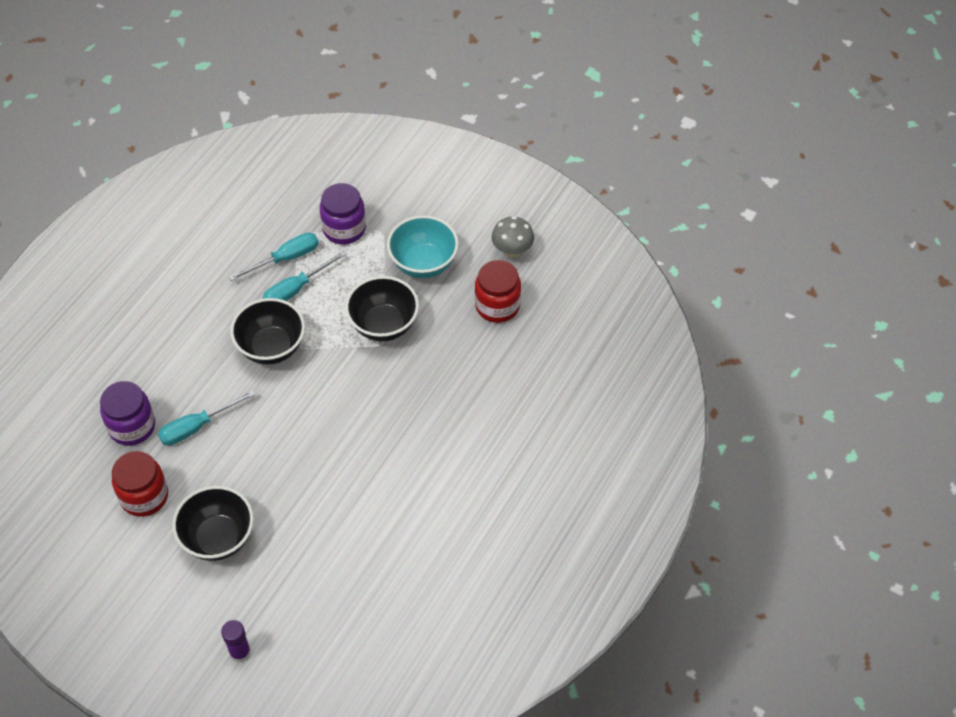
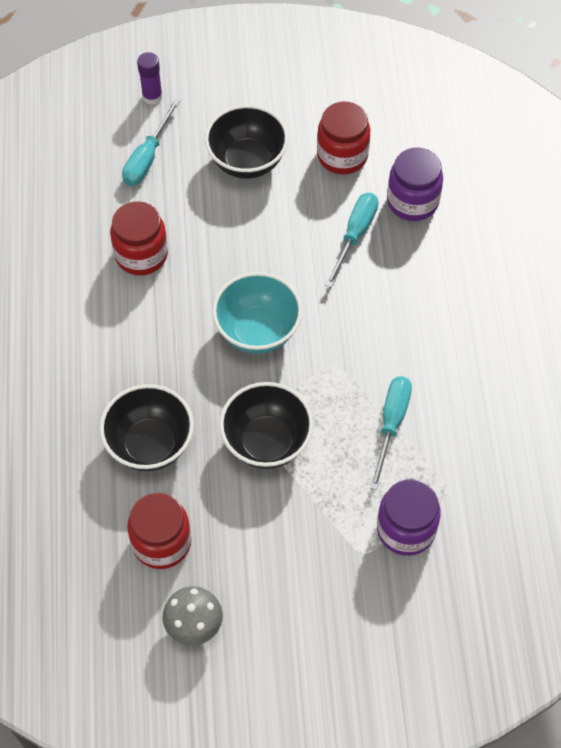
camera: 145 degrees right, 5 degrees up
turquoise screwdriver [229,233,319,281] -> turquoise screwdriver moved to [122,99,180,186]
black bowl [230,298,305,365] -> black bowl moved to [100,384,194,471]
turquoise bowl [387,215,459,278] -> turquoise bowl moved to [212,272,302,354]
none -> red jar [110,201,168,275]

